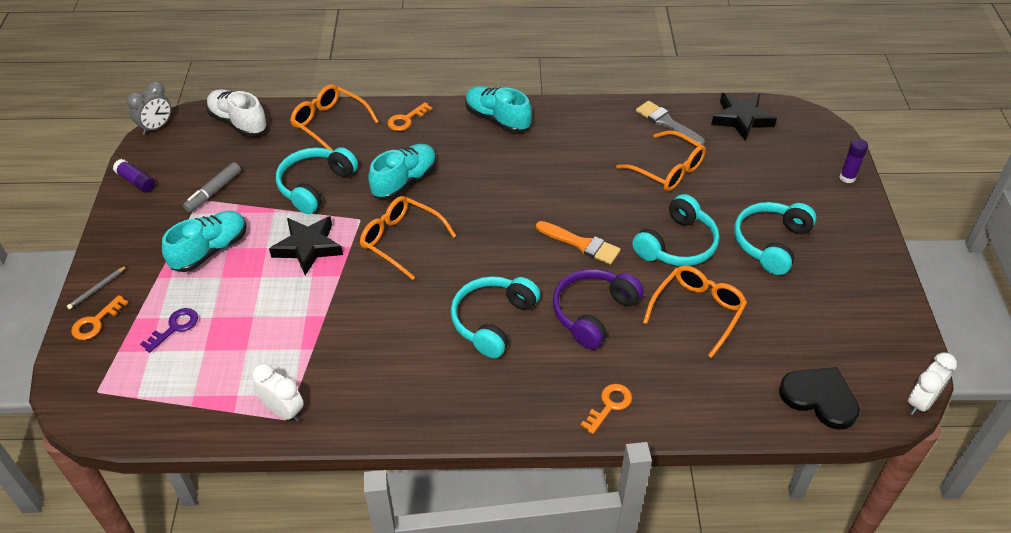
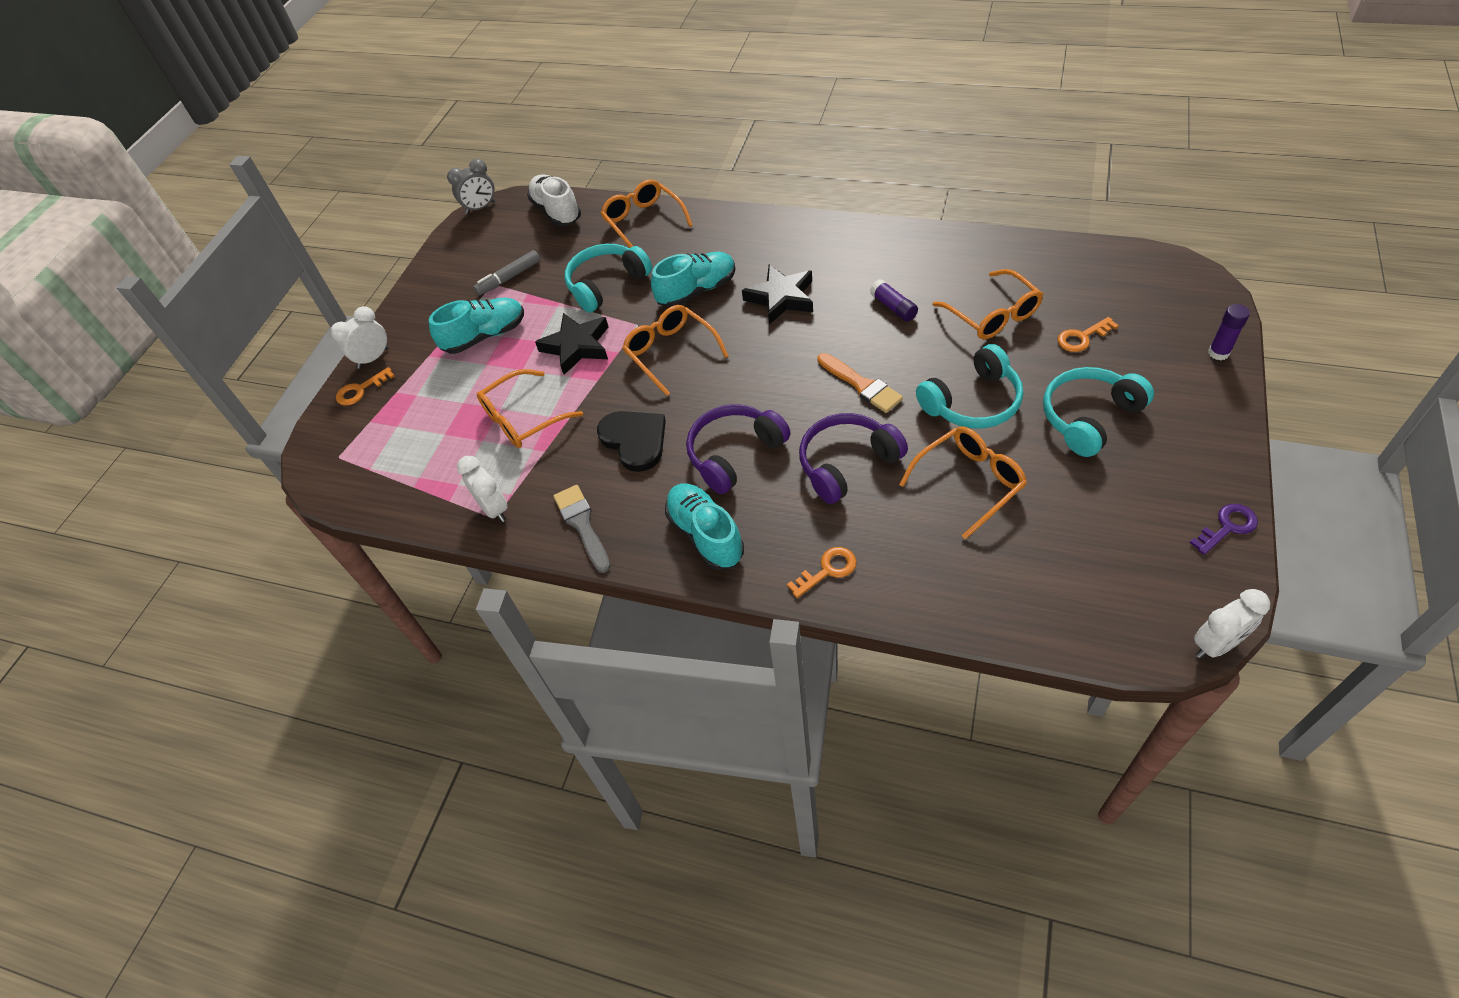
camera: 25 degrees right, 5 degrees up
grey pencil [67,266,127,310] -> white clock [331,306,389,369]
purple glue stick [113,159,155,193] -> purple glue stick moved to [870,279,918,322]
purple key [140,308,198,353] -> purple key moved to [1189,504,1258,555]
orange key [387,102,433,131] -> orange key moved to [1057,317,1119,352]
turquoise headphones [451,276,540,358] -> purple headphones [686,404,791,494]
turquoise shoe [465,86,532,133] -> turquoise shoe moved to [665,484,744,570]
grey brush [636,101,705,145] -> grey brush moved to [553,485,610,573]
black star [711,93,777,141] -> black star moved to [742,264,813,325]
black heart [779,367,860,429] -> black heart moved to [597,411,666,472]
none -> orange glasses [477,369,583,448]

